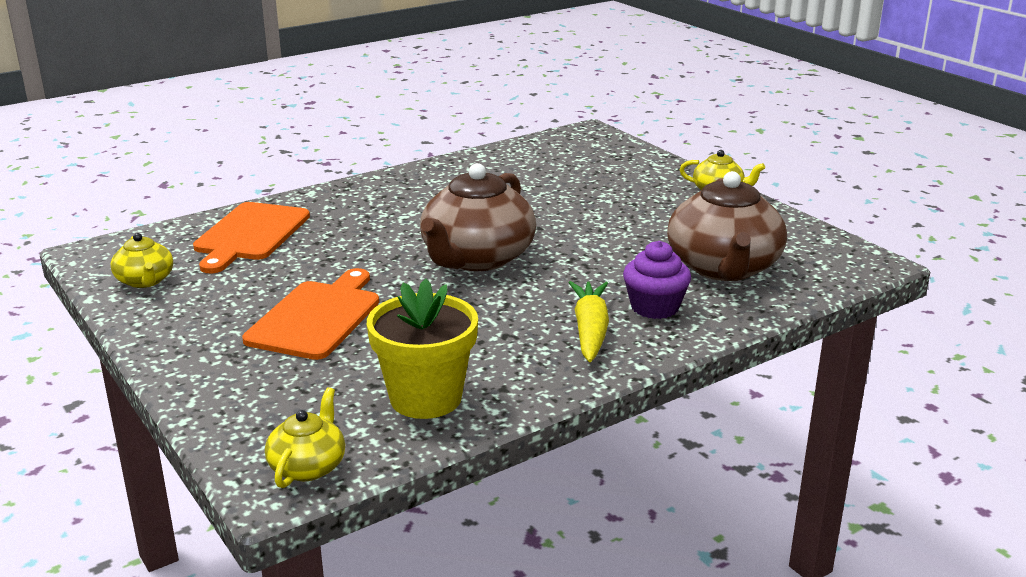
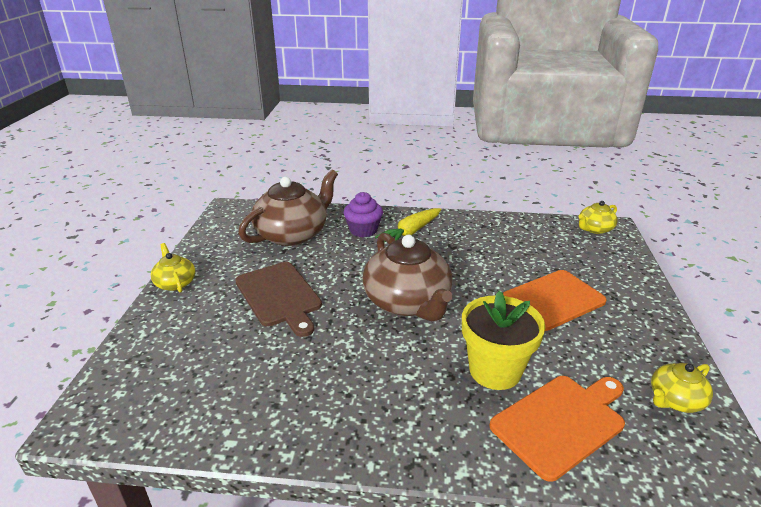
camera: 140 degrees left, 5 degrees up
yellow teapot [111,233,173,288] -> yellow teapot turned 135 degrees counterclockwise [651,363,713,413]
yellow flower pot [367,279,478,419] -> yellow flower pot moved to [462,291,545,390]
brown teapot [420,163,536,271] -> brown teapot turned 90 degrees clockwise [362,233,452,321]
none -> brown cutting board [235,262,322,337]

